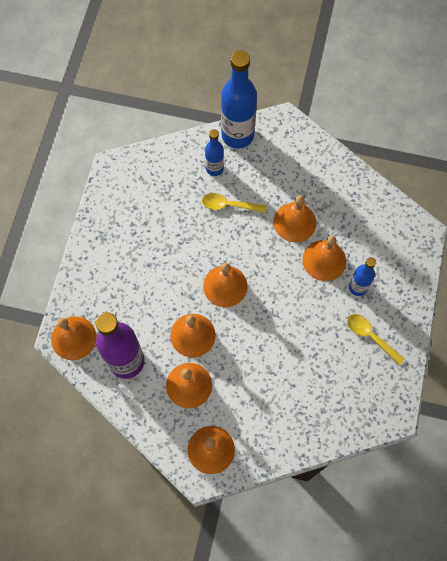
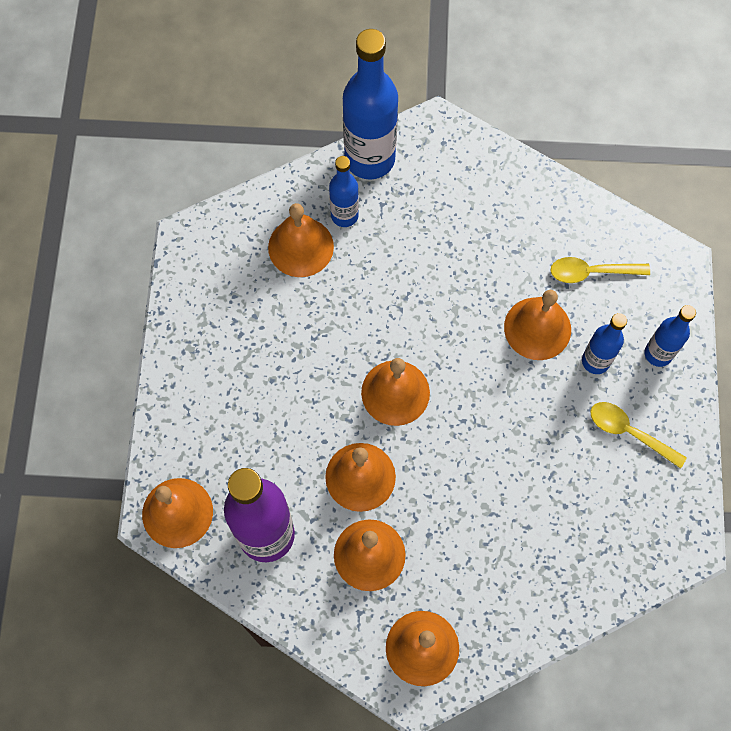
camera: 10 degrees left, 0 degrees up
yellow spoon [202,193,266,213] -> yellow spoon moved to [550,257,650,283]
orange bell [273,195,316,242] -> orange bell moved to [268,203,334,277]
none -> blue bottle [645,305,696,367]

